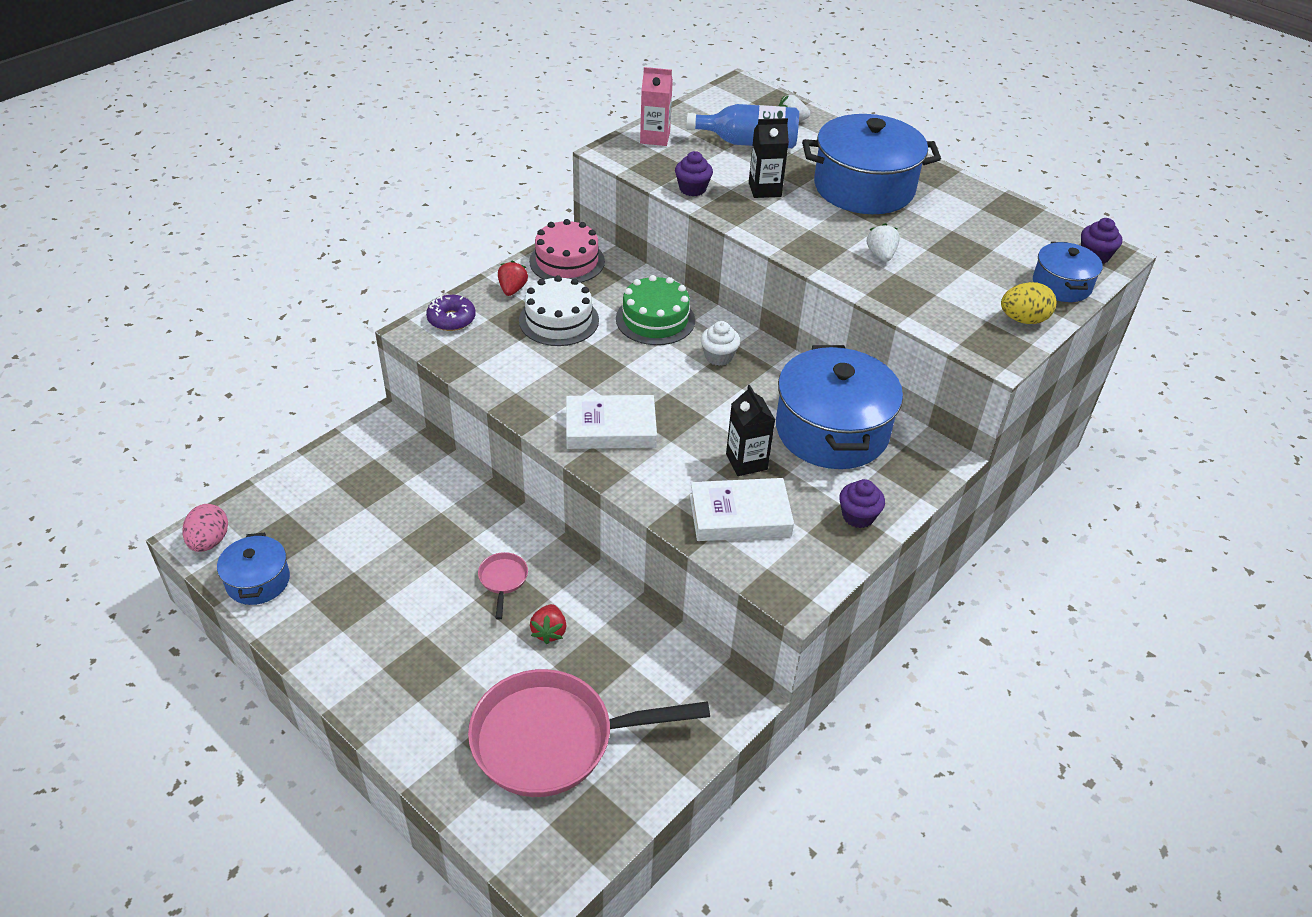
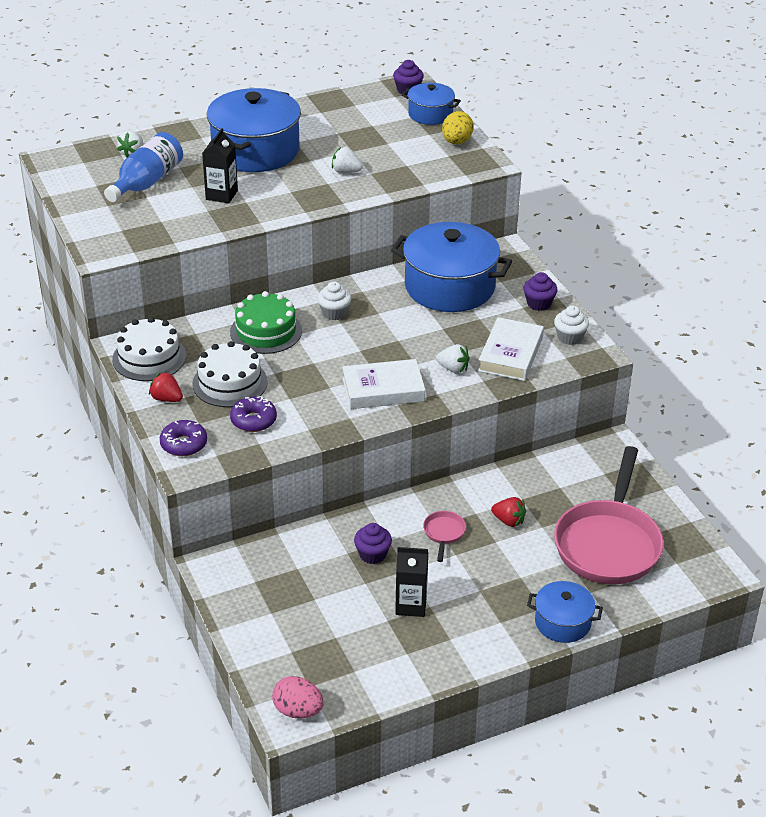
camera: 65 degrees left, 5 degrees down
blue pot [217,533,290,605] -> blue pot moved to [527,581,603,643]
pink pan [478,552,528,620] -> pink pan turned 75 degrees clockwise [423,511,466,562]
pink cake [529,219,605,283] -> white cake [112,317,186,381]
white book [566,395,657,449] -> white book turned 60 degrees clockwise [342,359,425,409]
pink carton [640,67,673,146] -> none
purple cupcake [675,151,713,196] -> purple cupcake moved to [354,523,392,564]
black carton [726,385,775,476] -> black carton moved to [395,547,428,617]
none -> purple donut [230,396,277,432]
none -> white strawberry [436,344,470,373]
none -> white cupcake [554,306,589,345]

